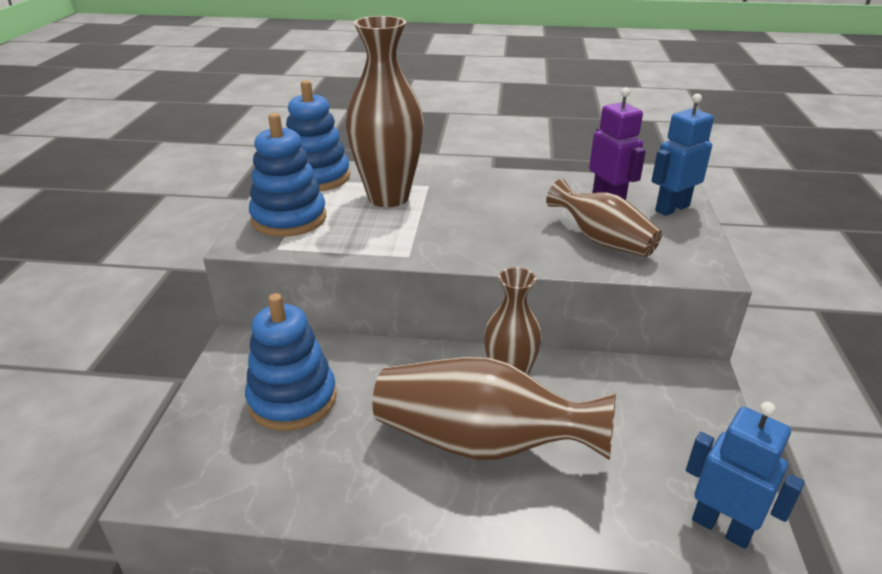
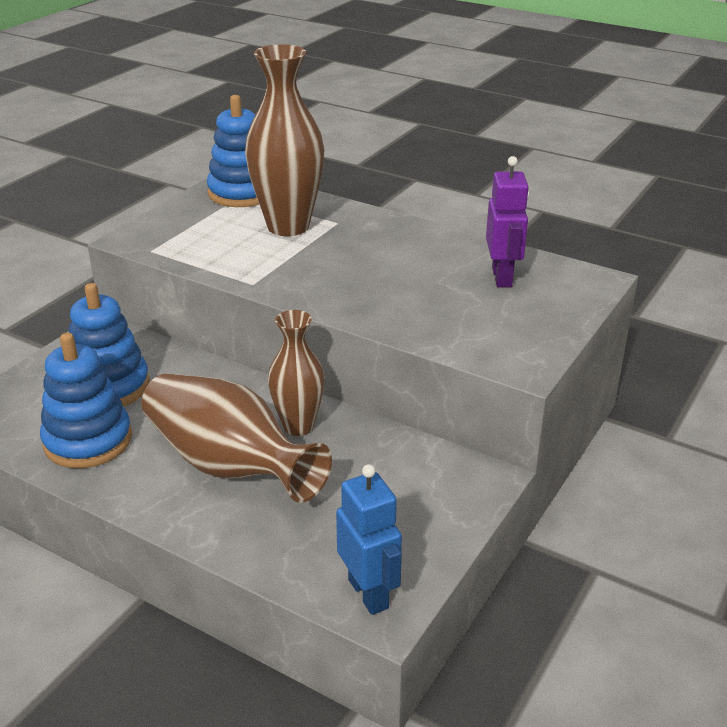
camera: 25 degrees right, 0 degrees up
blue stacking toy [249,113,326,237] -> blue stacking toy moved to [40,333,132,468]
brown vase [546,179,662,257] -> none
blue robot [651,93,714,216] -> none

